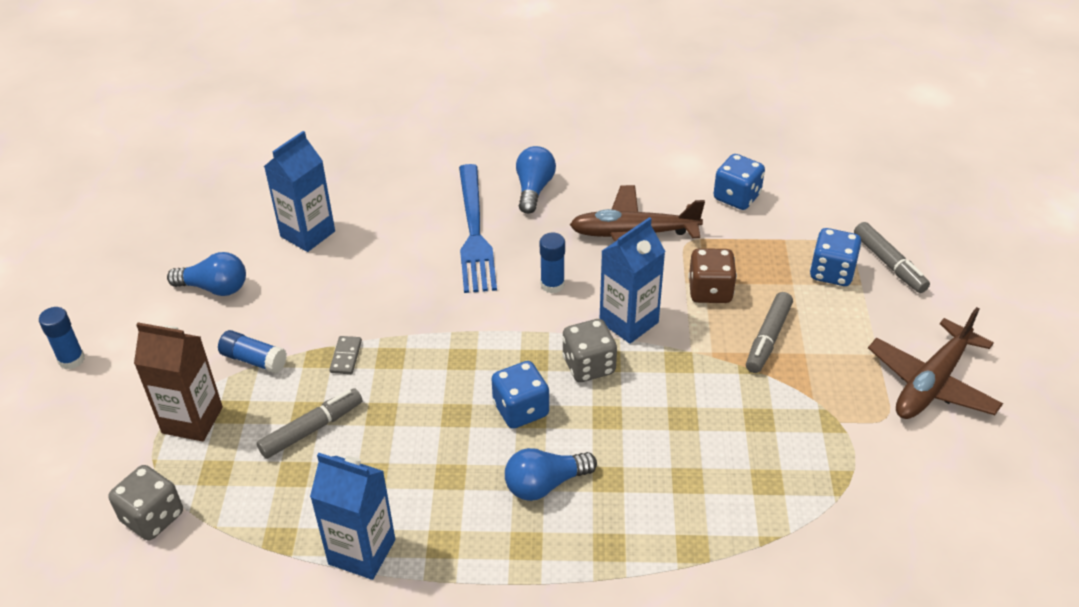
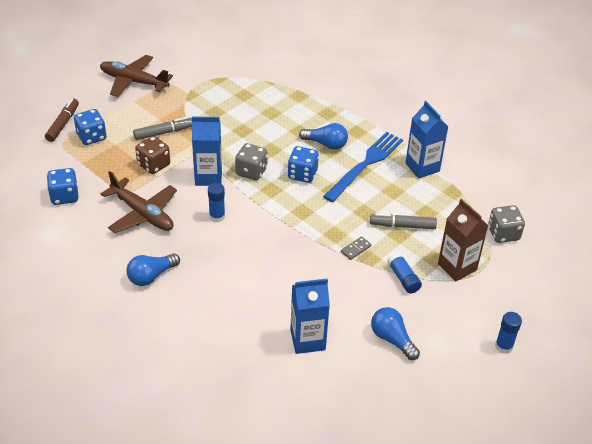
camera: 140 degrees left, 0 degrees up
blue fork [459,164,497,293] -> blue fork moved to [323,132,403,202]
grey marker [854,222,930,293] -> brown marker [45,99,79,142]
brown plane [868,307,1003,419] -> brown plane turned 150 degrees counterclockwise [100,55,173,97]

